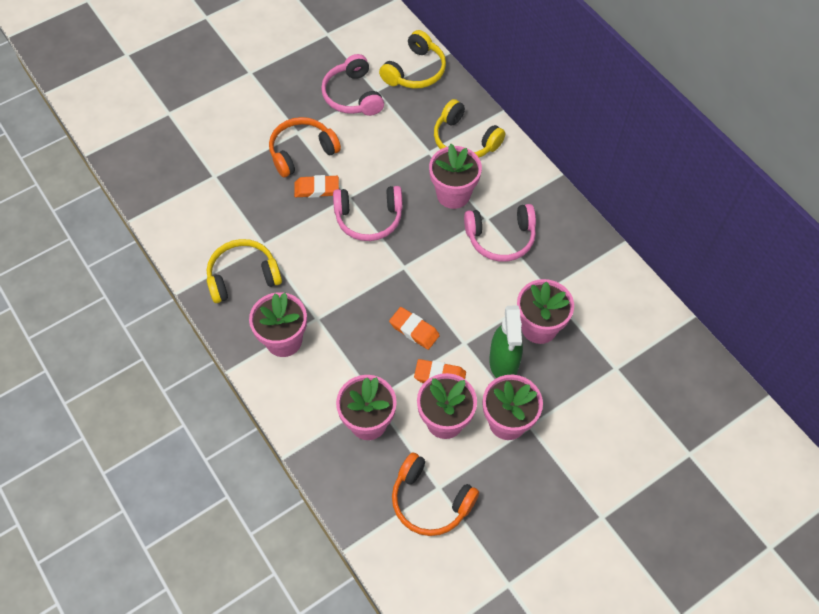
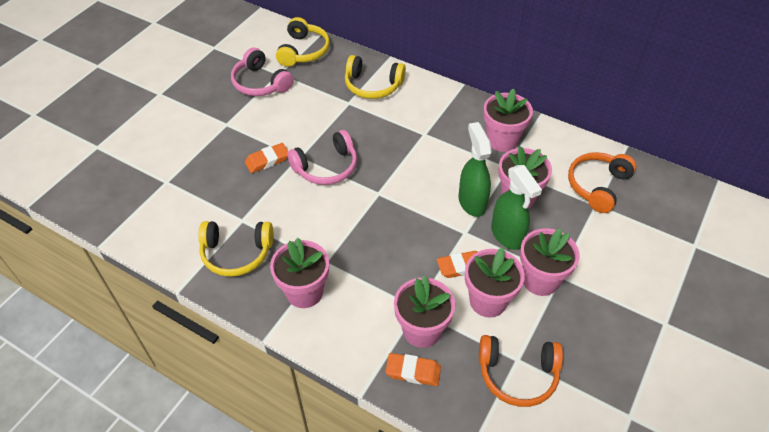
camera: 25 degrees left, 10 degrees down
yellow headphones [207,239,282,303] -> yellow headphones turned 135 degrees counterclockwise [198,221,274,277]
orange headphones [269,117,341,177] -> orange headphones moved to [568,152,636,213]
orange eraser [389,307,440,350] -> orange eraser moved to [385,353,441,386]
pink flower pot [429,144,482,209] -> pink flower pot moved to [483,88,533,152]
pink headphones [464,204,536,262] -> none
none -> green spray bottle [458,122,492,217]

